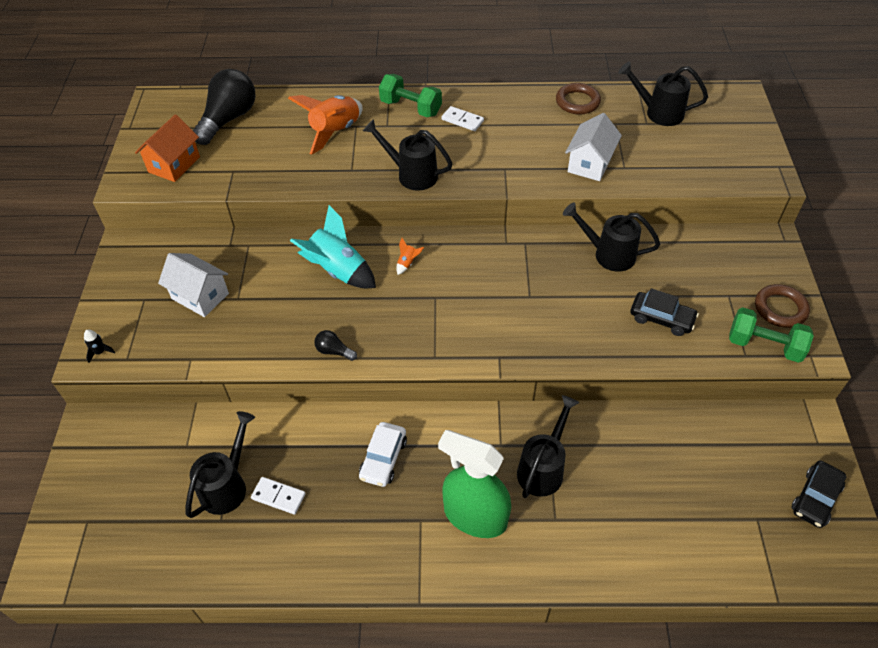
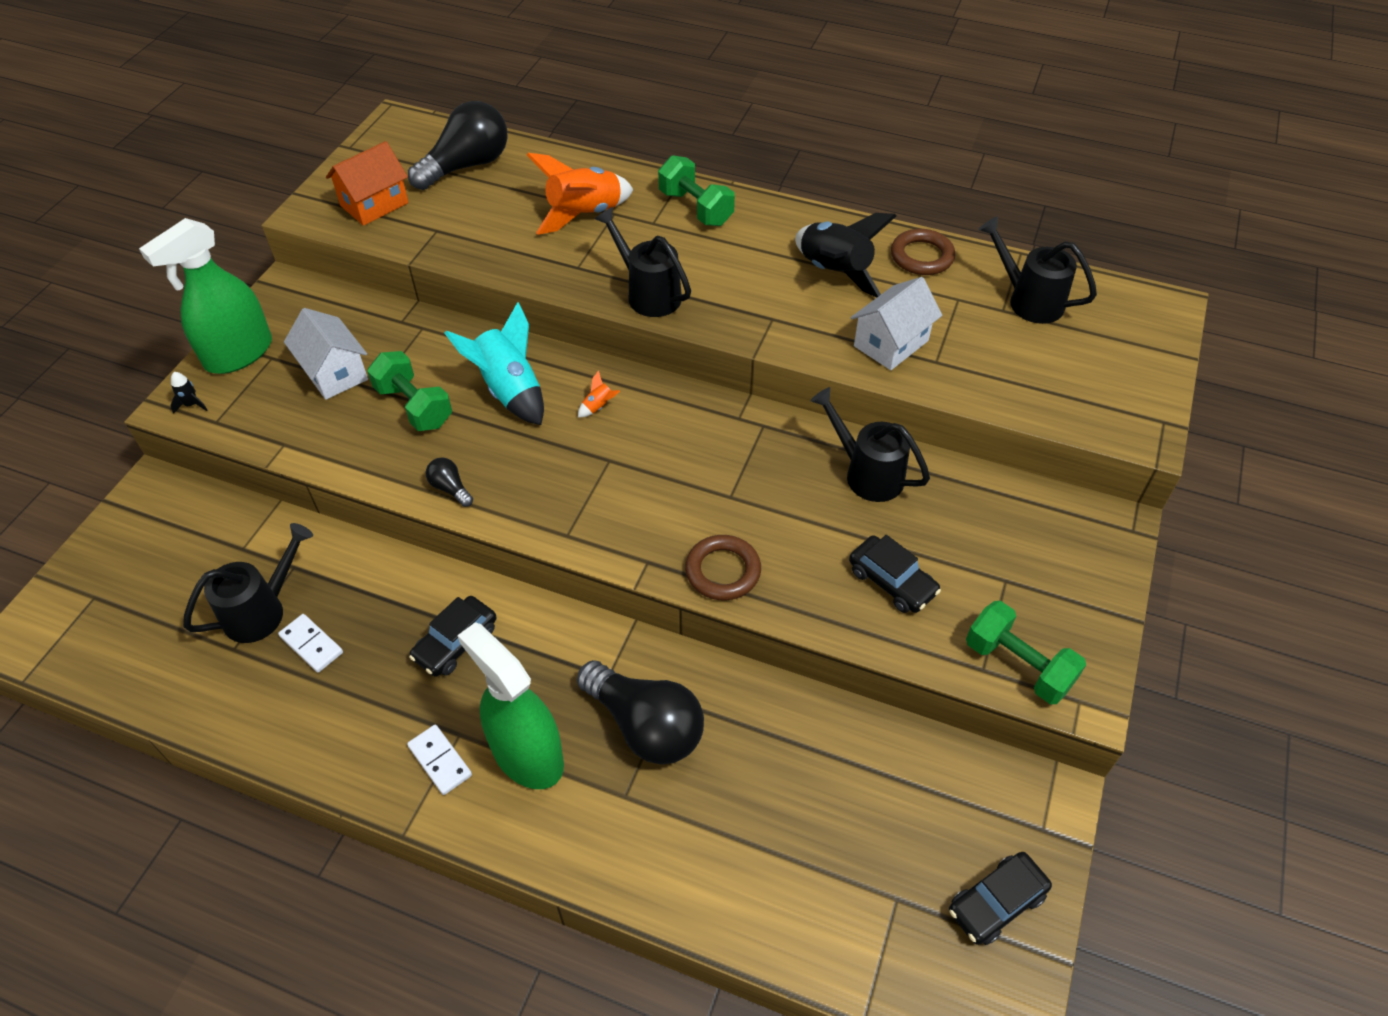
camera: 20 degrees right, 0 degrees up
white car [359,422,407,487] -> black car [409,596,497,677]
white domino [442,106,484,131] -> white domino moved to [407,725,472,795]
black watering can [517,395,580,498] -> black light bulb [577,660,704,765]
brown ring [755,284,810,328] -> brown ring moved to [685,535,761,600]
none -> green spray bottle [139,218,272,374]
none -> green dumbbell [367,351,452,431]
none -> black rocket [795,213,896,298]

